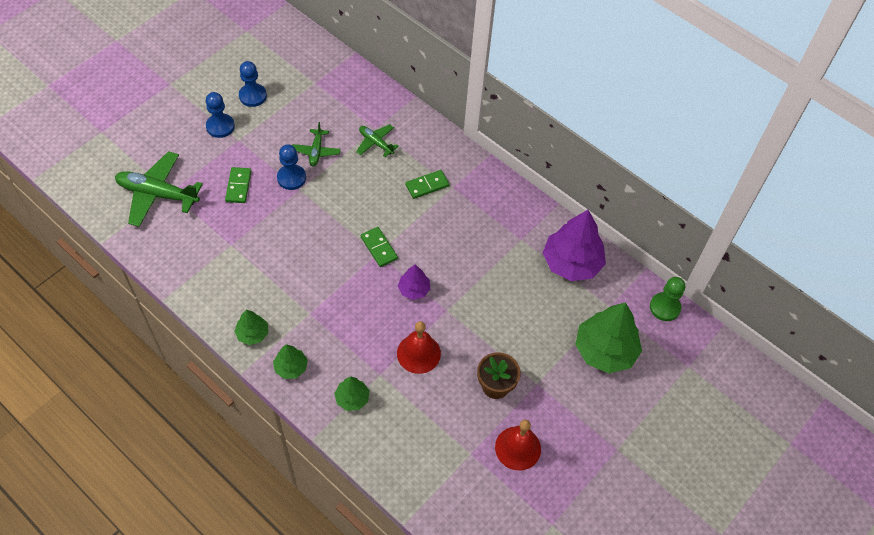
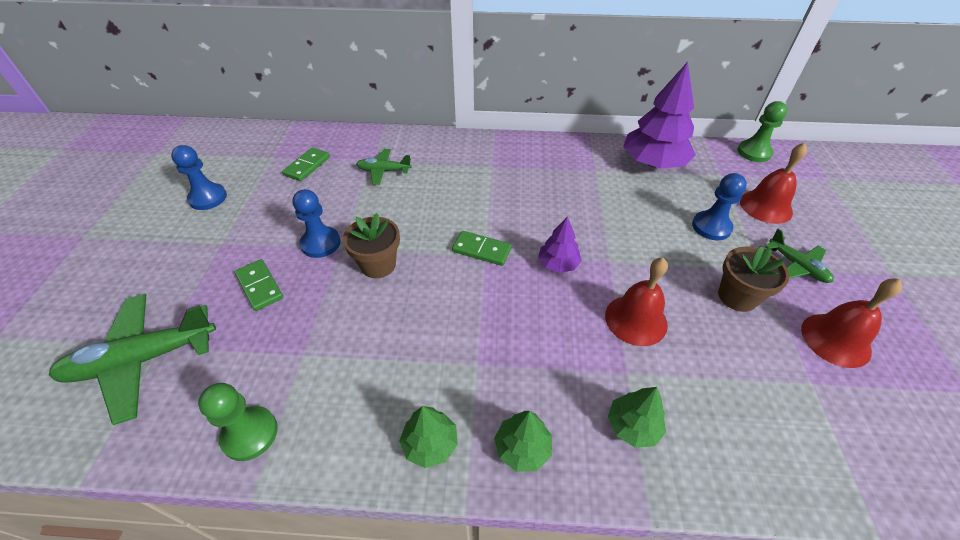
camera: 35 degrees left, 10 degrees down
blue pawn [206,92,235,138] -> blue pawn moved to [692,173,747,240]
green plane [292,122,341,166] -> green plane moved to [765,229,834,283]
green domino [405,170,449,199] -> green domino moved to [282,147,330,181]
green tree [575,302,642,373] -> red bell [740,143,807,224]
none -> green pawn [198,383,278,461]
none -> brown flower pot [343,213,400,278]

